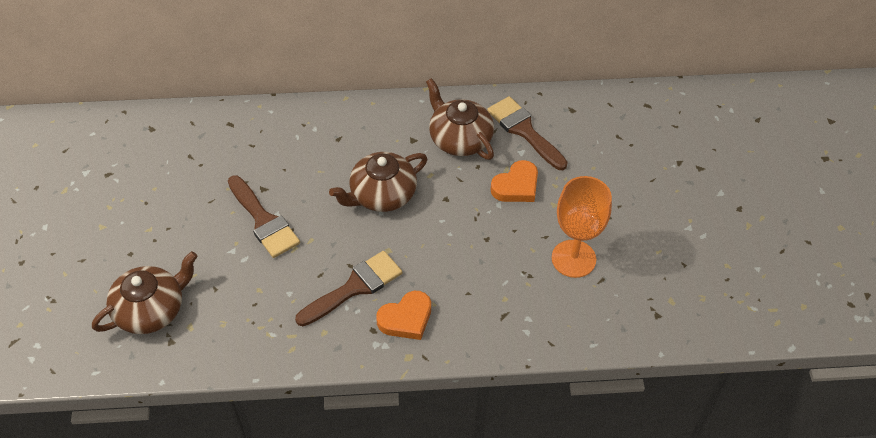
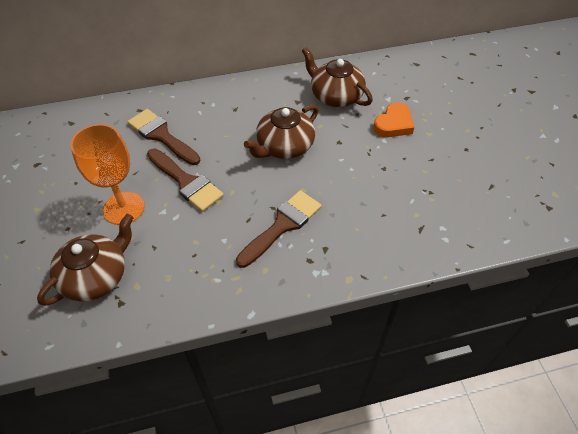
camera: 10 degrees left, 0 degrees up
orange heart [376,291,431,340] -> none
brown brush [487,96,568,170] -> brown brush moved to [127,109,200,165]
orange goblet [552,176,612,278] -> orange goblet moved to [70,124,145,225]

